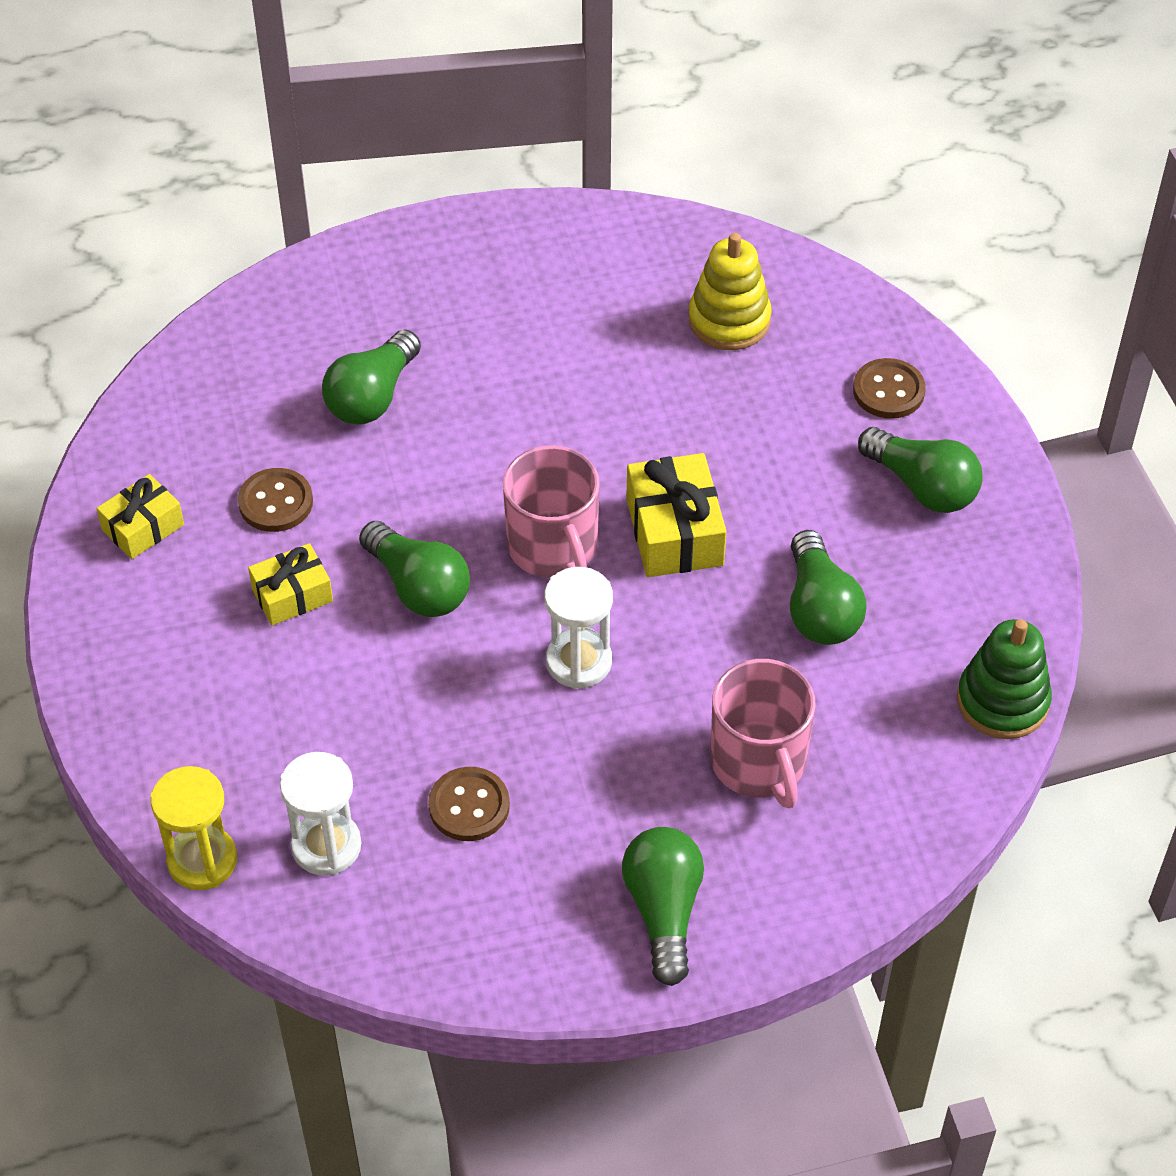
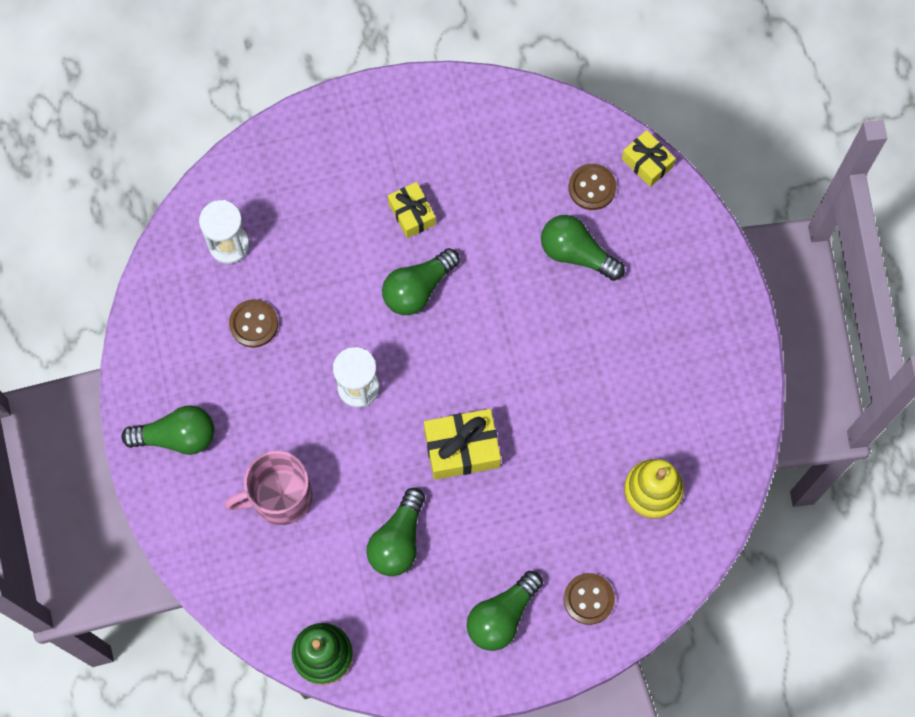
camera: 90 degrees right, 20 degrees up
yellow gift [96,474,184,559] -> yellow gift moved to [622,130,676,187]
yellow hourglass [151,766,237,890] -> none
brown button [238,468,313,532] -> brown button moved to [568,164,616,210]
pink mug [503,445,600,578] -> none
green light bulb [790,530,867,645] -> green light bulb turned 60 degrees counterclockwise [366,488,425,576]

